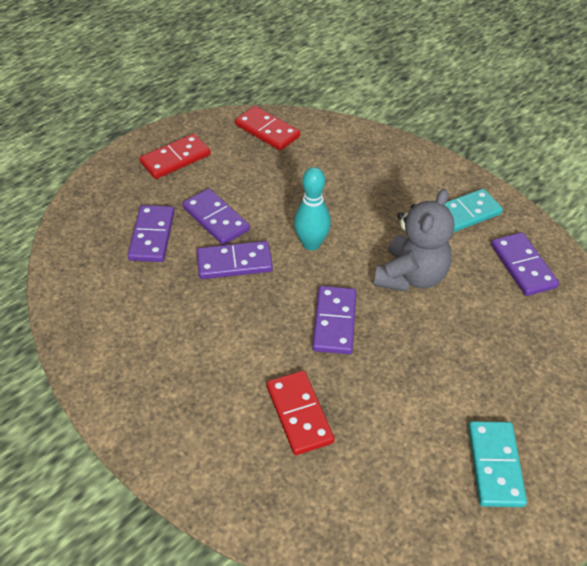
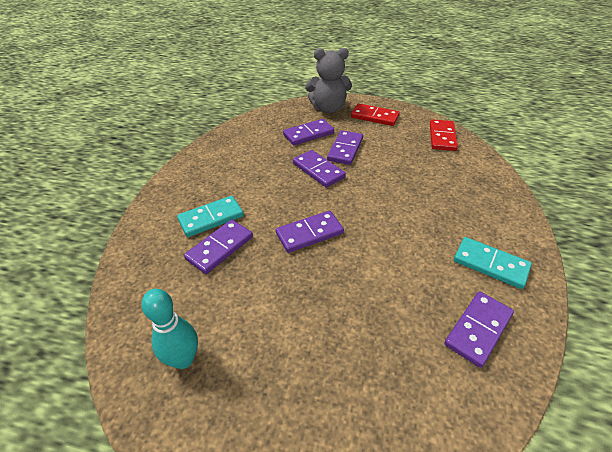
camera: 60 degrees right, 5 degrees down
red domino [267,370,335,455] -> purple domino [184,219,253,274]
turquoise bowling pin [294,167,331,251] -> turquoise bowling pin moved to [141,289,198,369]
grey teddy bear [374,189,454,292] -> grey teddy bear moved to [305,48,352,113]
turquoise domino [468,421,527,507] -> turquoise domino moved to [177,196,244,237]

